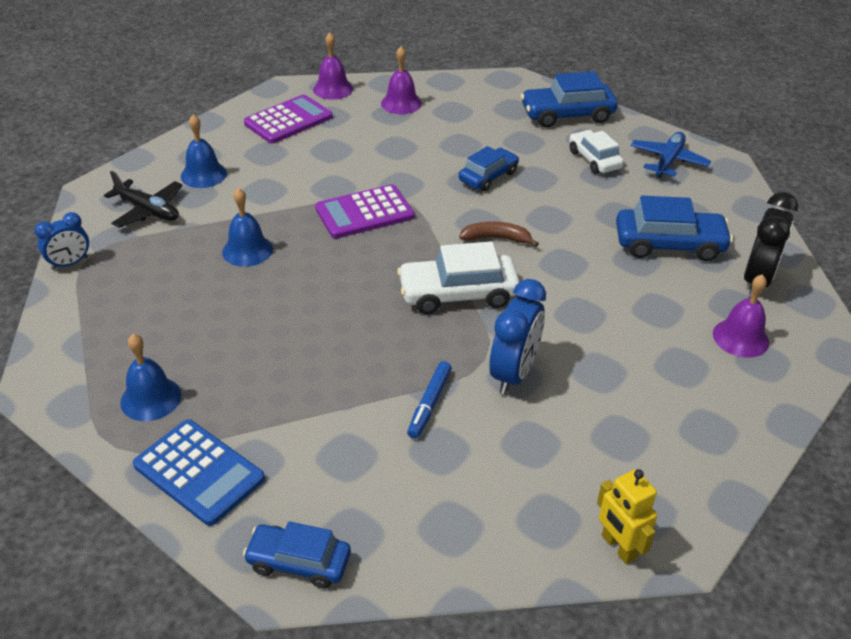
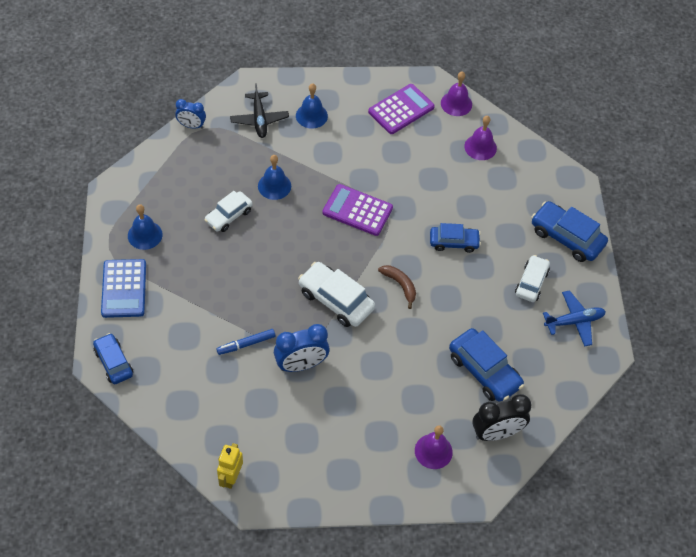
camera: 45 degrees right, 15 degrees up
purple calculator [244,94,333,143] -> purple calculator turned 45 degrees counterclockwise [368,84,435,134]
none -> white car [204,191,253,232]

